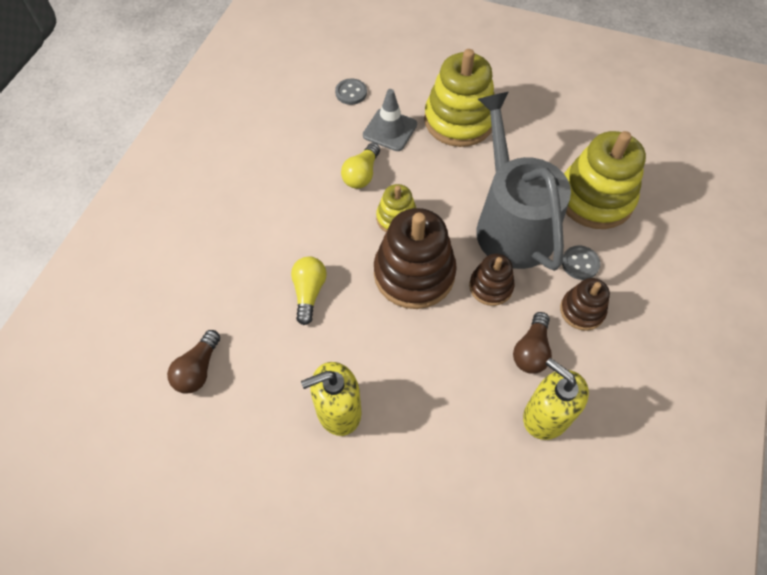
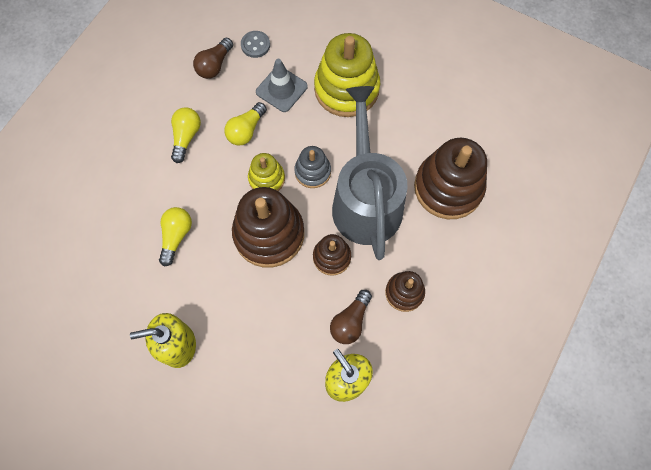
camera: 10 degrees right, 10 degrees up
brown light bulb [167,330,220,394] -> brown light bulb moved to [193,38,233,79]
grey button [562,246,601,280] -> none
yellow stacking toy [564,131,646,229] -> brown stacking toy [414,138,487,219]
none -> yellow light bulb [171,107,201,163]
none -> grey stacking toy [294,146,331,188]

